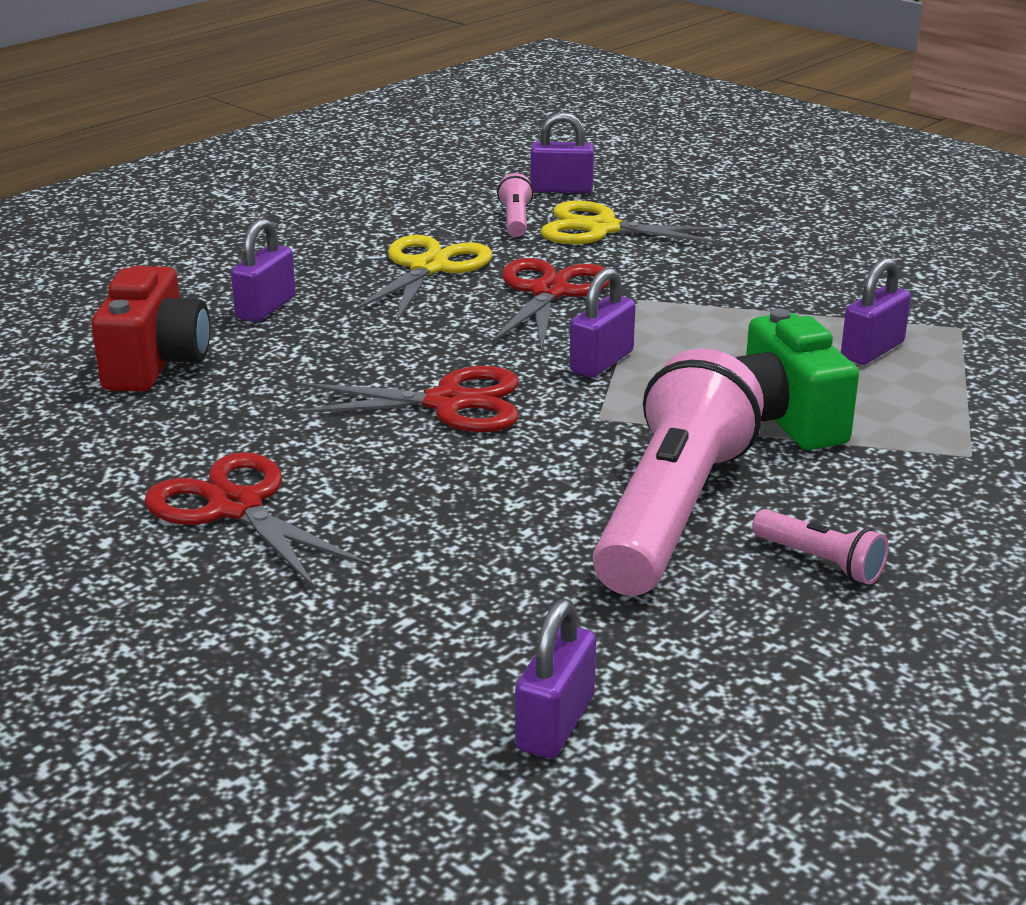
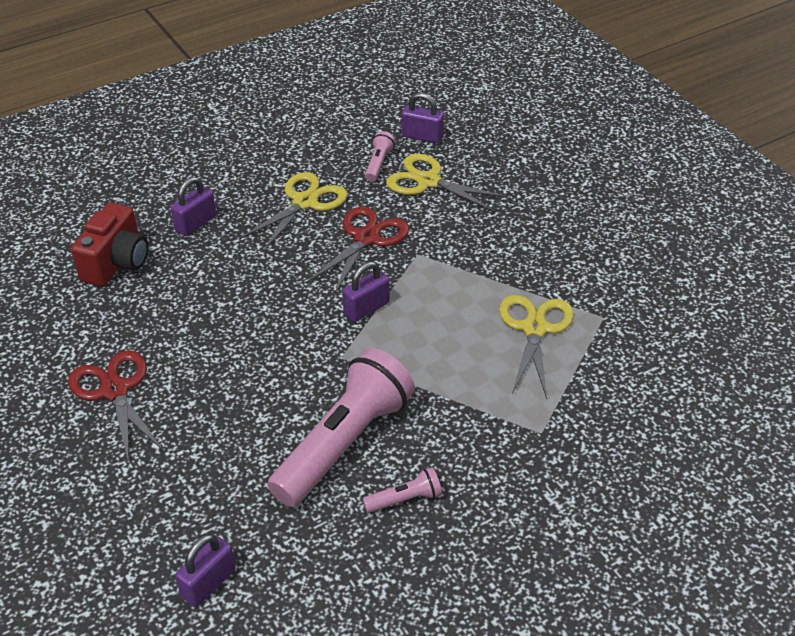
camera: 15 degrees right, 15 degrees up
red scissors [287,366,519,432] -> none
green camera [735,309,859,450] -> none
pink flashlight [752,509,889,585] -> pink flashlight turned 75 degrees counterclockwise [363,467,442,513]
purple padlock [841,258,911,365] -> yellow scissors [499,295,574,399]

